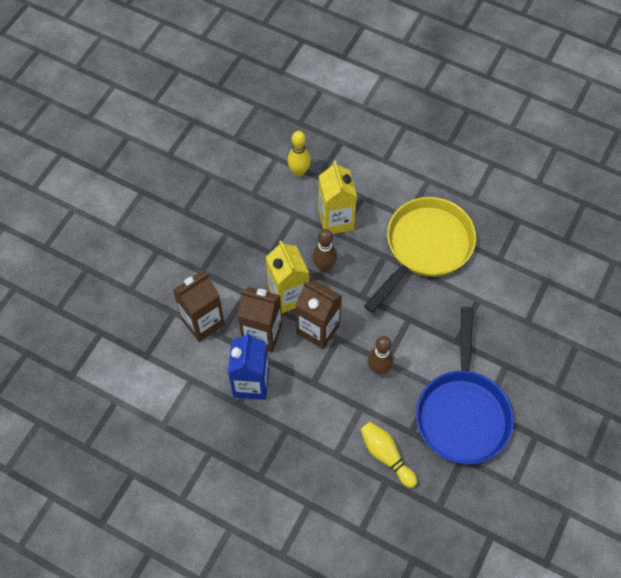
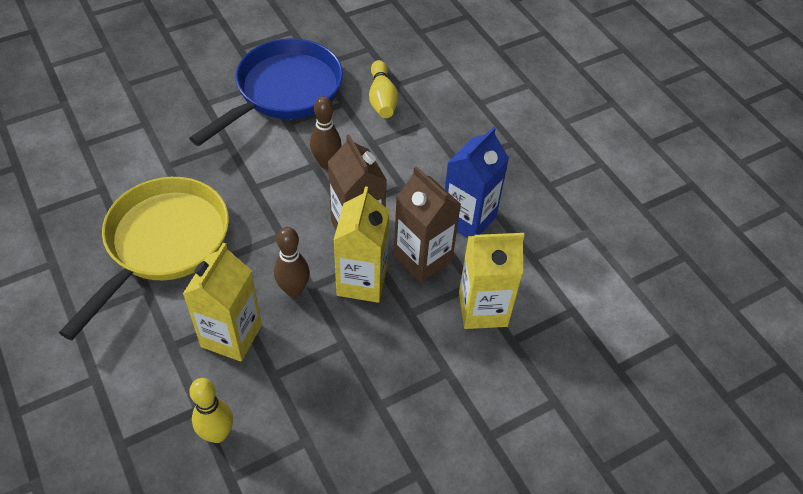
camera: 150 degrees left, 10 degrees down
brown carton [173,272,225,342] -> yellow carton [459,233,525,329]
yellow pan [364,197,476,313] -> yellow pan turned 135 degrees clockwise [59,177,229,340]

